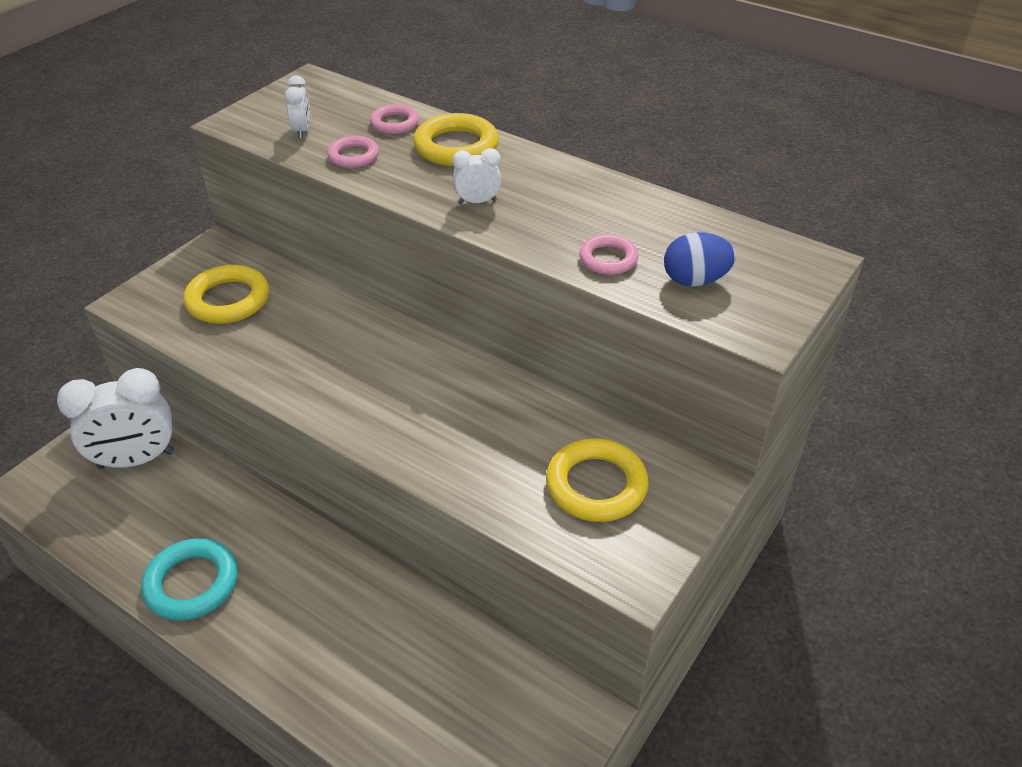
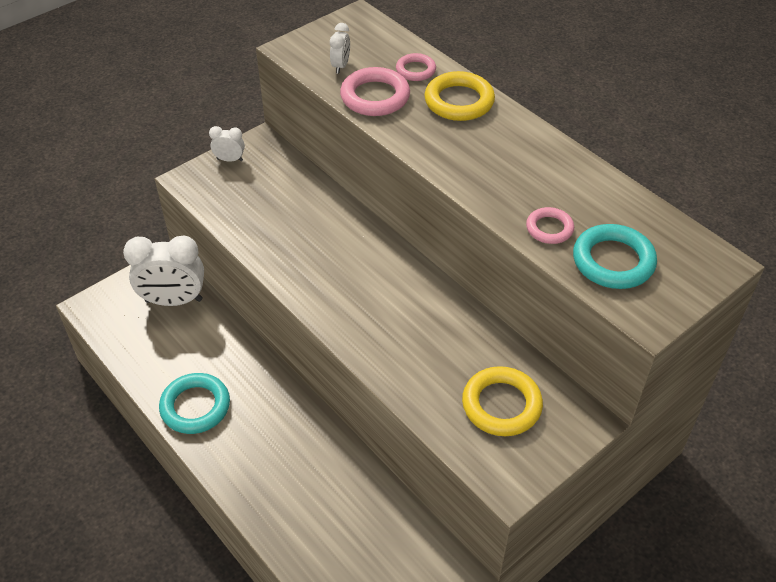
camera: 15 degrees right, 5 degrees up
yellow ring [184,265,269,324] -> none
pink ring [327,136,379,168] -> pink ring [340,67,410,116], size x1.68
white clock [452,148,501,204] -> white clock moved to [209,126,245,162]
blue egg [664,232,736,287] -> turquoise ring [573,224,657,289]

